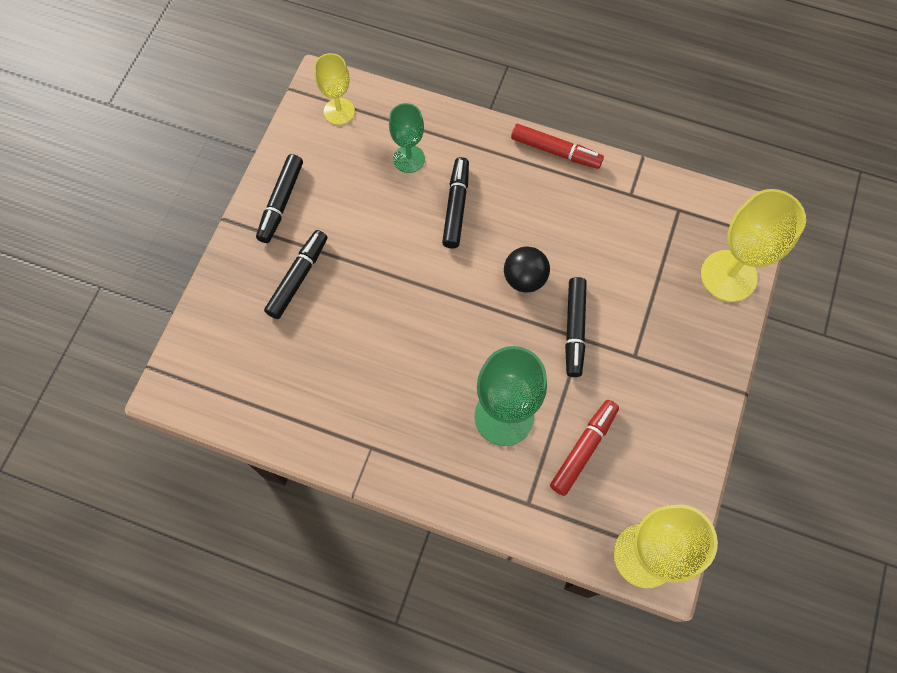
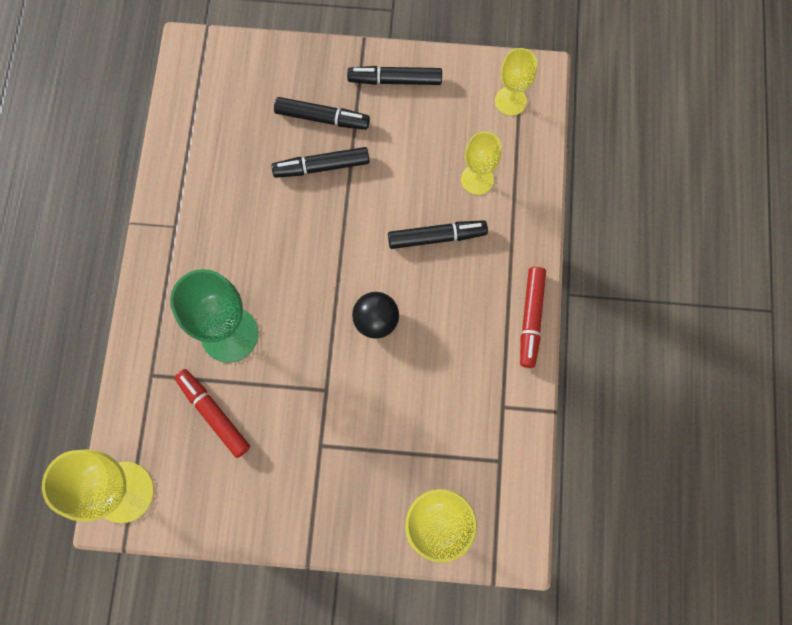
camera: 75 degrees right, 5 degrees up
green goblet [389,103,425,173] -> yellow goblet [461,132,502,195]
red marker [550,400,619,496] -> red marker turned 150 degrees counterclockwise [174,369,250,458]
black marker [565,277,587,377] -> black marker moved to [271,147,370,178]

